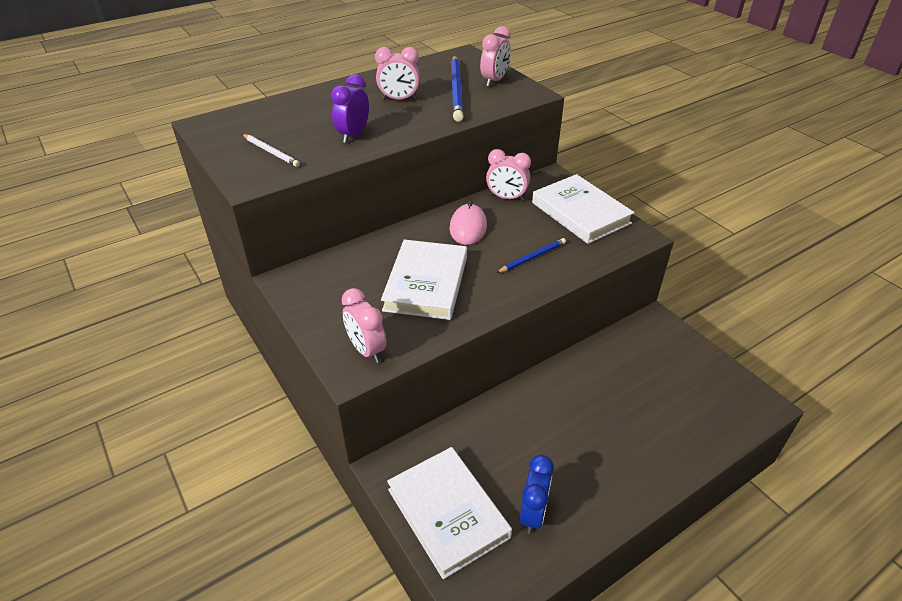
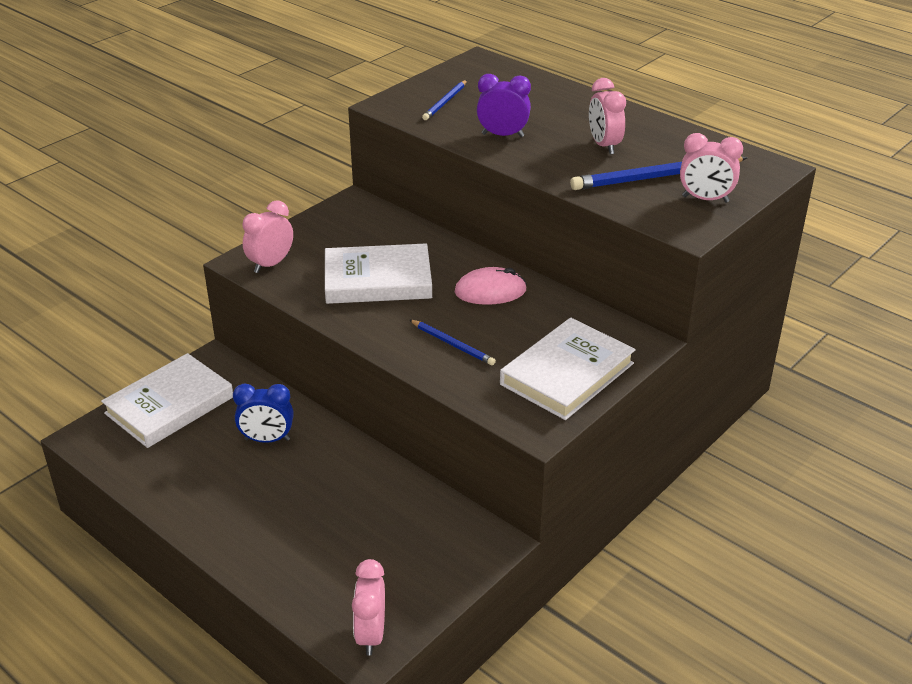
camera: 75 degrees right, 5 degrees down
white pencil [242,134,300,167] -> blue pencil [422,80,467,120]
pink clock [486,149,531,201] -> pink clock moved to [352,559,385,655]
blue clock [519,455,554,534] -> blue clock moved to [233,384,294,443]

